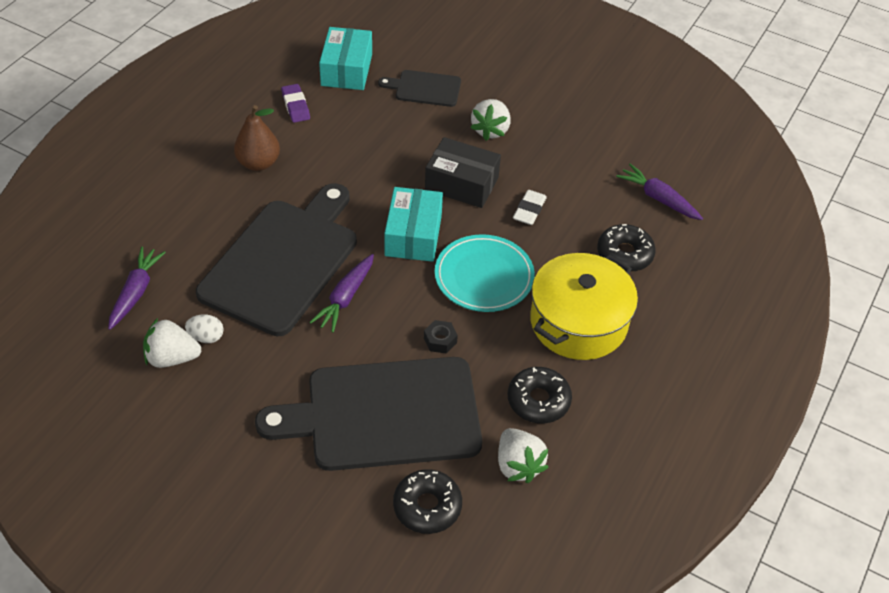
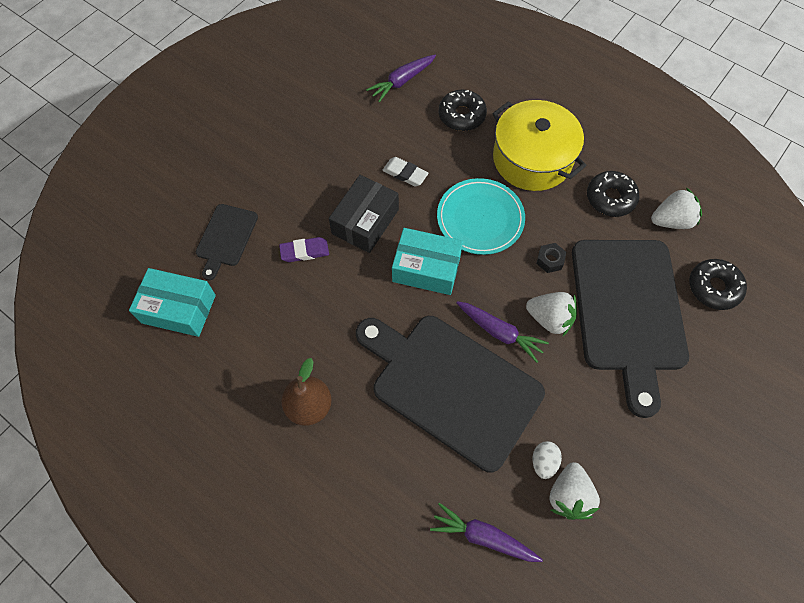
camera: 80 degrees left, 15 degrees up
purple eraser [281,84,310,123] -> purple eraser moved to [279,237,329,262]
white strawberry [470,99,510,141] -> white strawberry moved to [526,292,577,336]

